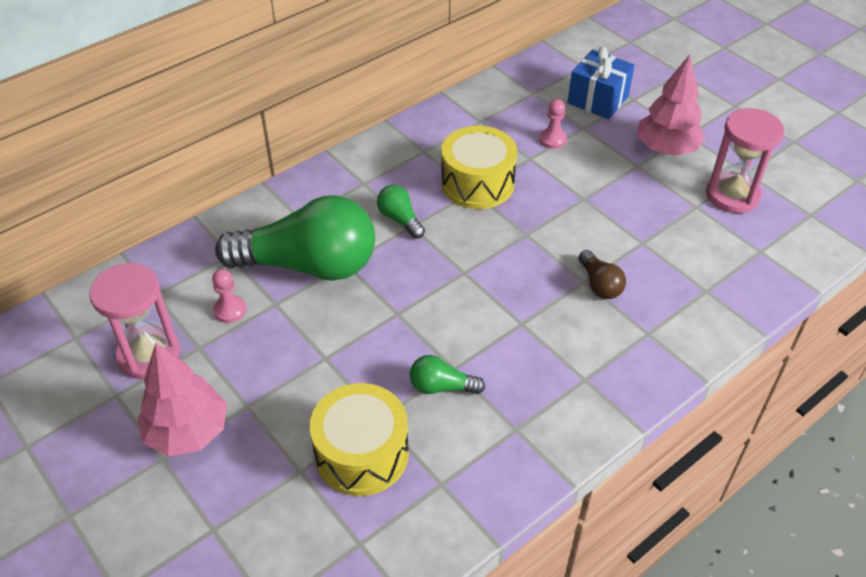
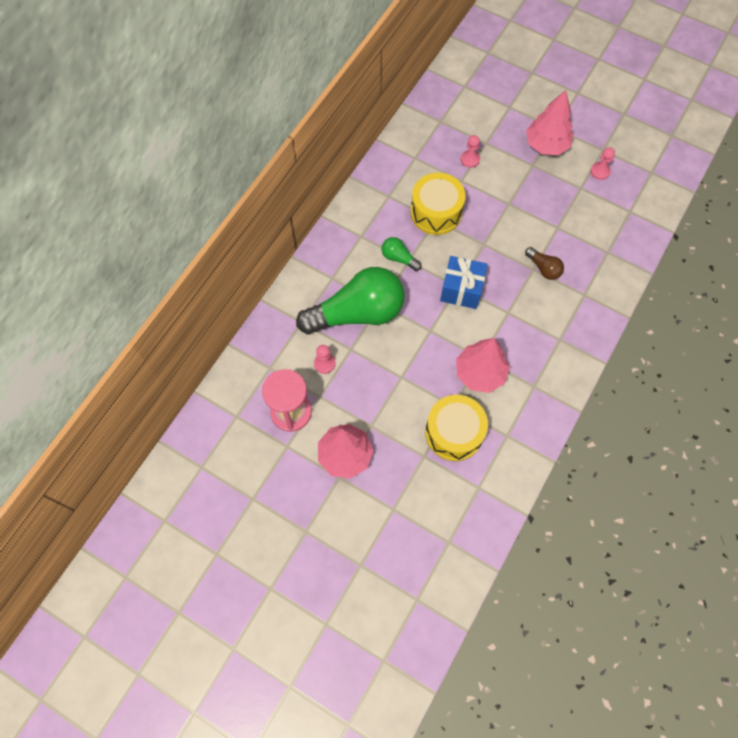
camera: 20 degrees left, 20 degrees up
green light bulb [410,355,485,394] -> pink tree [456,338,510,393]
blue gift [568,47,635,119] -> blue gift moved to [440,256,487,309]
pink hourglass [706,108,784,213] -> pink pawn [590,147,615,180]

